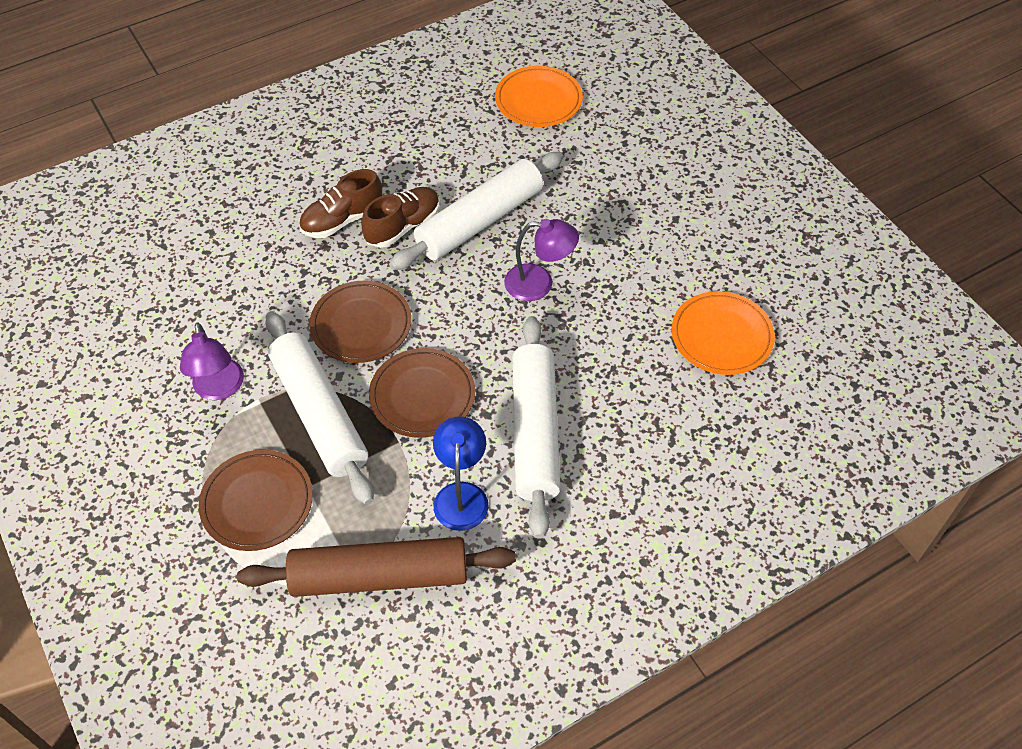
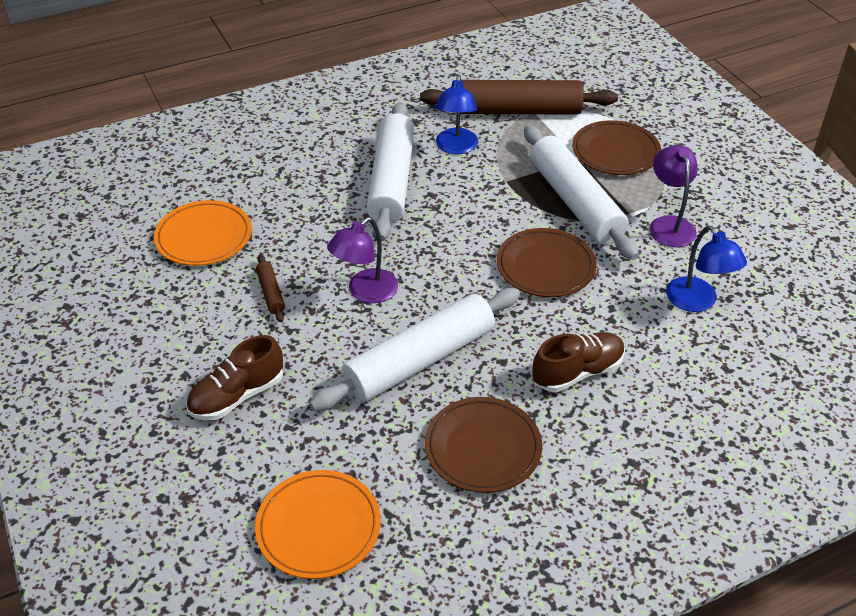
camera: 175 degrees left, 10 degrees down
brown shoe [361,187,440,248] -> brown shoe moved to [186,335,283,420]
brown plate [369,348,475,438] -> brown plate moved to [425,397,542,493]
purple lamp [504,219,579,301] -> purple lamp turned 60 degrees counterclockwise [327,217,398,303]
none -> brown rolling pin [256,254,285,322]
none -> blue lamp [666,226,747,312]

